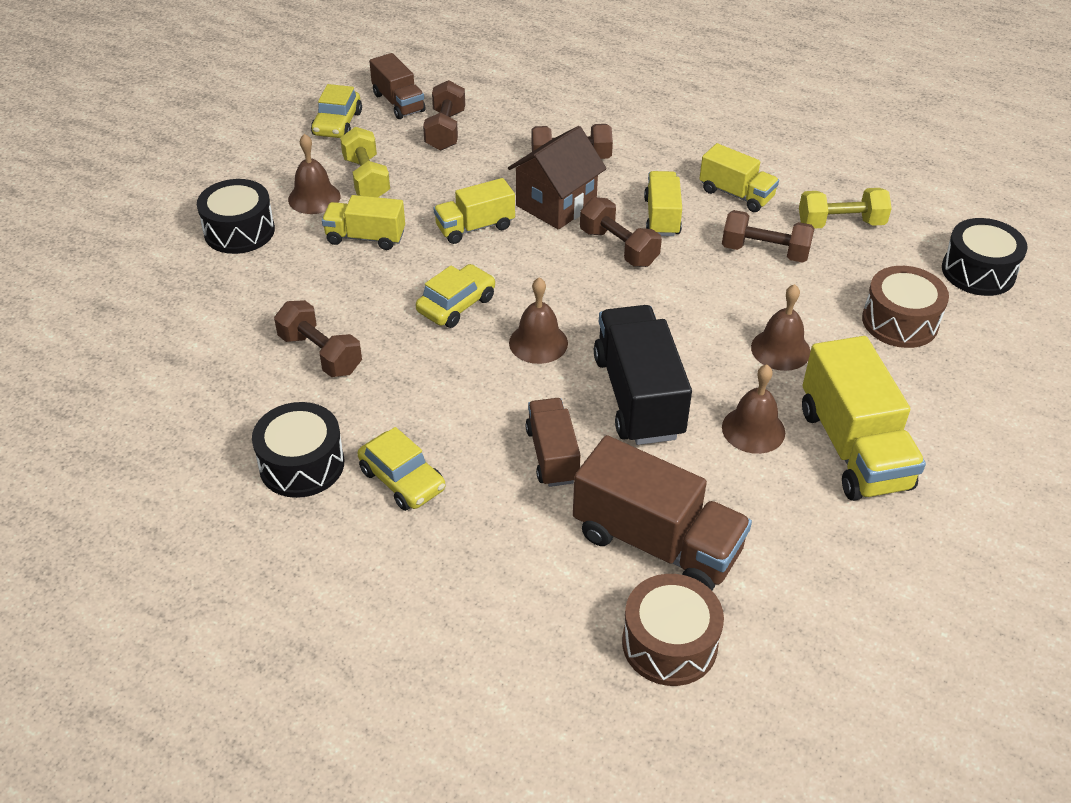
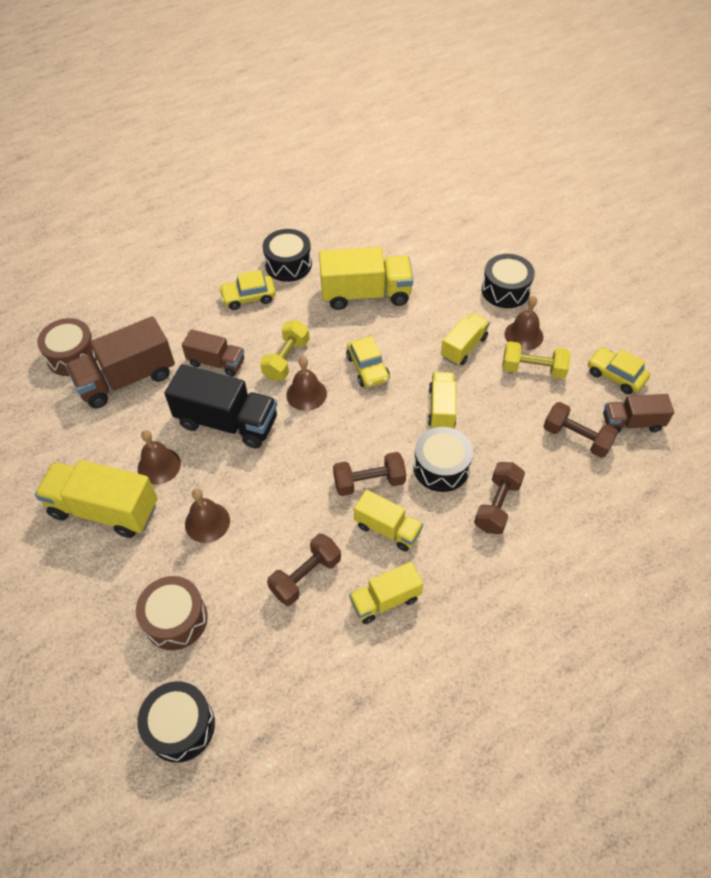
camera: 120 degrees right, 10 degrees up
brown dumbbell [274,300,362,377] -> yellow truck [319,247,413,310]
brown house [508,126,607,230] -> black drum [413,427,473,492]
yellow dumbbell [799,188,892,228] -> yellow dumbbell moved to [260,320,309,381]

